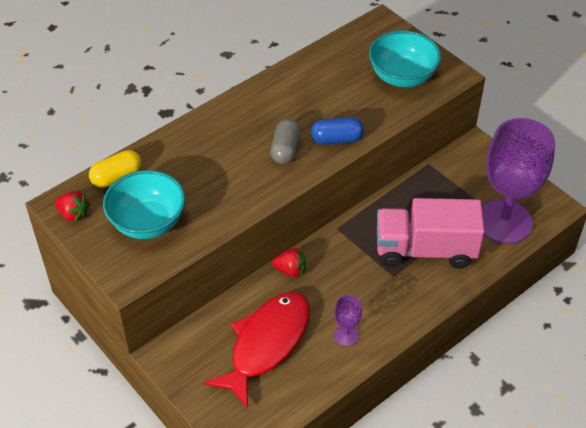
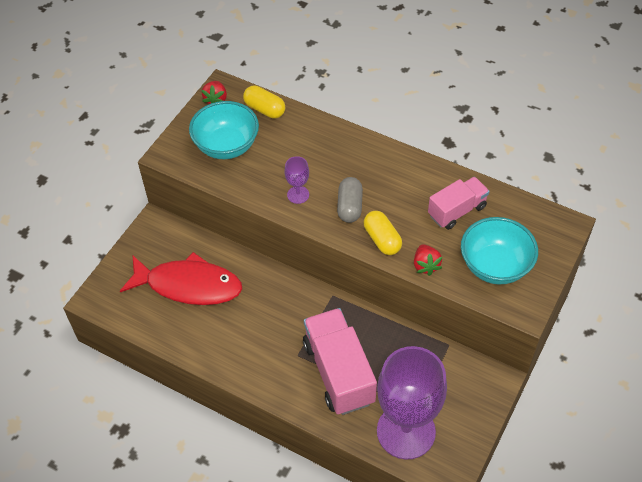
camera: 70 degrees right, 5 degrees up
grey capsule [270,119,301,164] -> grey capsule turned 75 degrees counterclockwise [337,177,363,223]
red strawberry [272,247,306,277] -> red strawberry moved to [414,244,442,276]
blue capsule [311,117,364,144] -> yellow capsule [364,211,402,255]
purple goblet [334,295,362,346] -> purple goblet moved to [284,156,309,204]
none -> pink truck [428,177,490,230]

